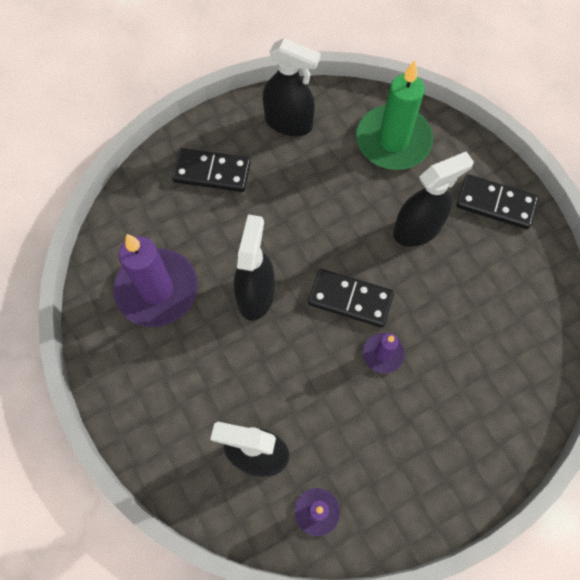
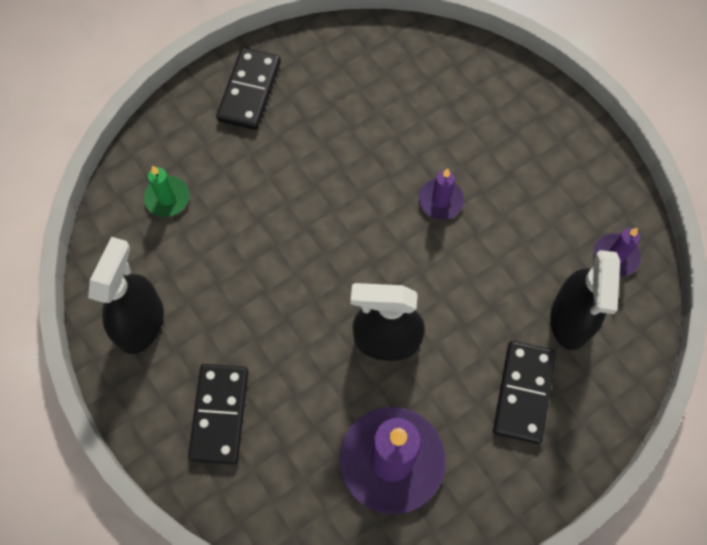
camera: 95 degrees left, 0 degrees up
black domino [308,269,394,327] -> black domino moved to [493,341,556,444]
green candle [356,60,433,170] -> green candle [144,165,189,217], size x0.48
black spray bottle [393,151,474,247] -> none

